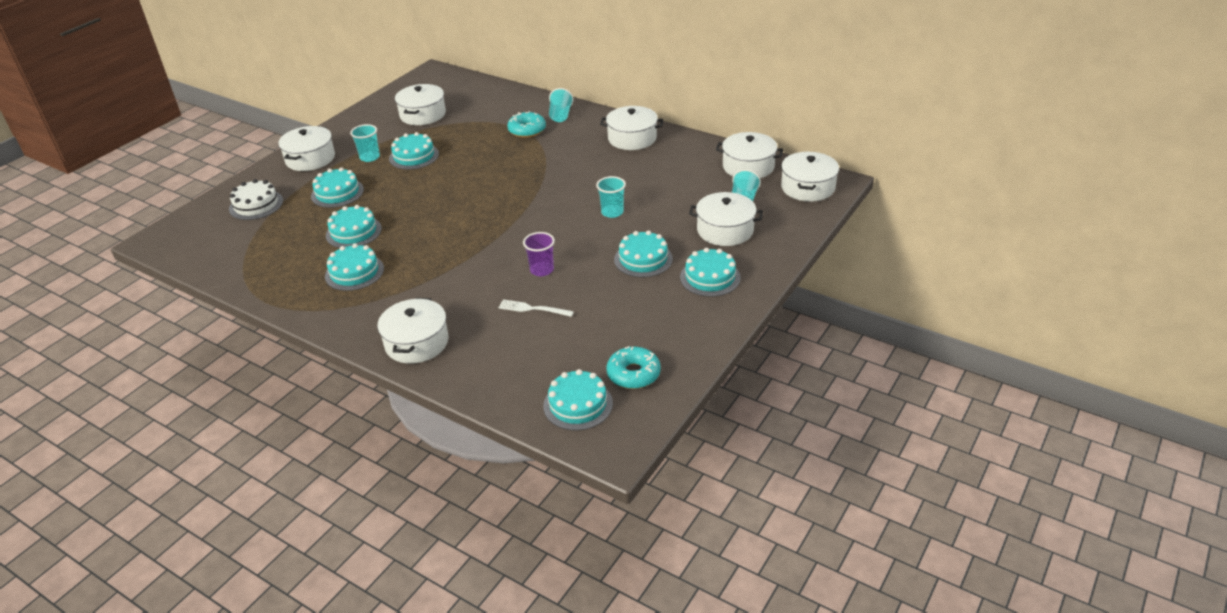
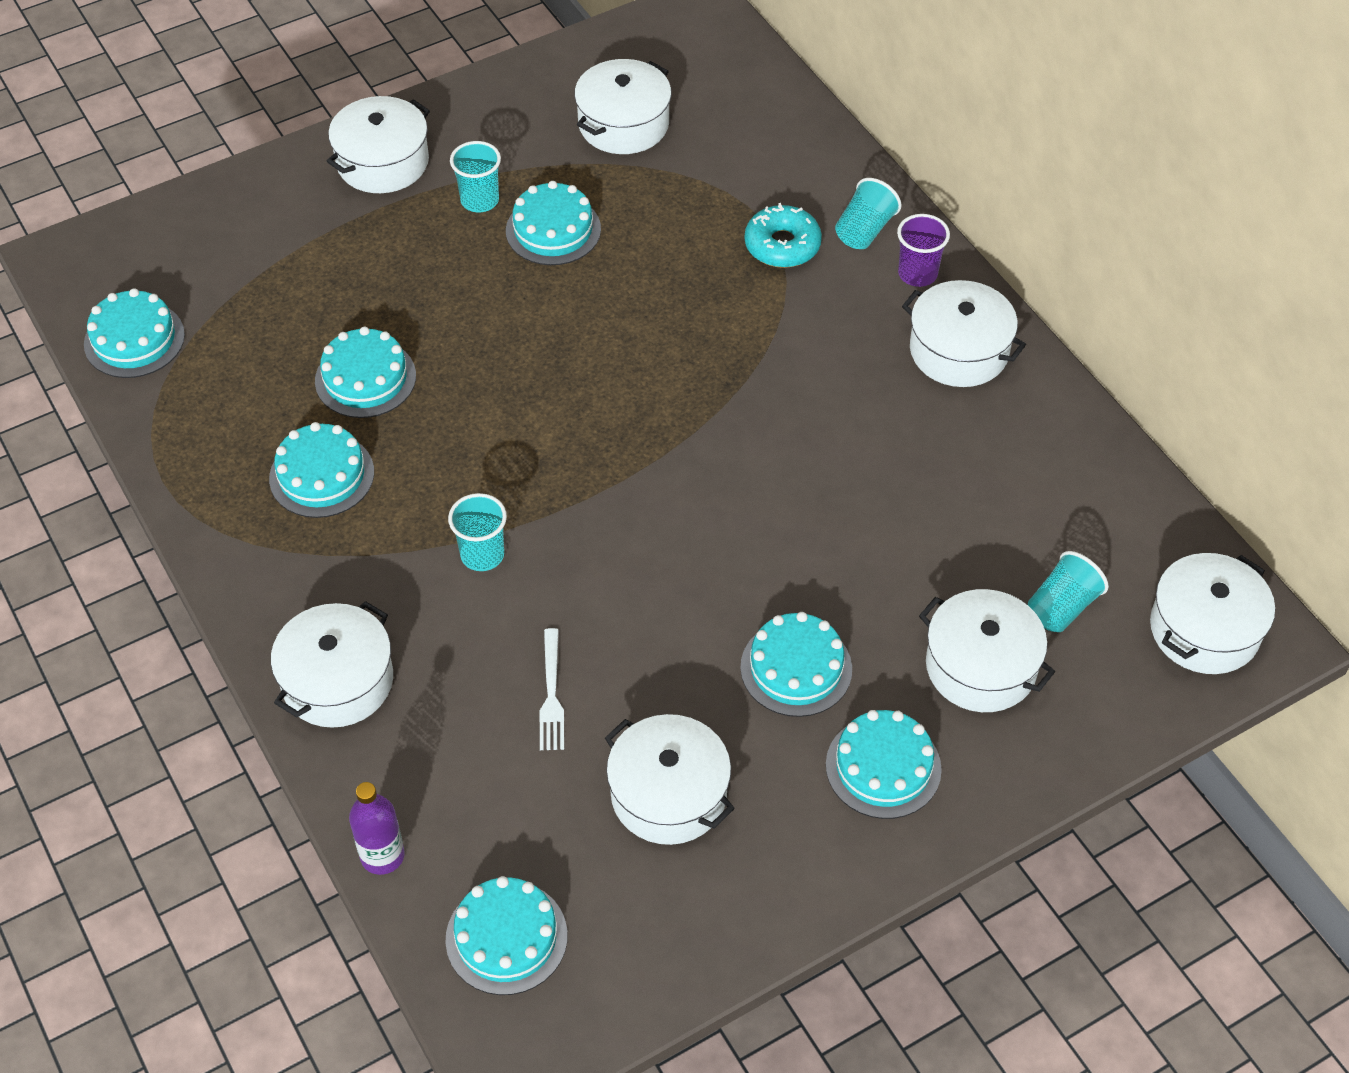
camera: 25 degrees right, 15 degrees up
white cake [229,179,283,220] -> none
turquoise cake [311,167,364,208] -> turquoise cake moved to [84,288,185,378]
white fork [498,299,574,317] -> white fork turned 135 degrees counterclockwise [540,628,564,750]
purple cup [523,232,555,276] -> purple cup moved to [897,214,950,287]
turquoise cup [596,176,626,218] -> turquoise cup moved to [448,493,507,571]
turquoise donut [607,346,661,389] -> none
white pot [716,132,784,178] -> white pot moved to [605,714,735,845]
none -> purple bottle [349,782,405,875]

